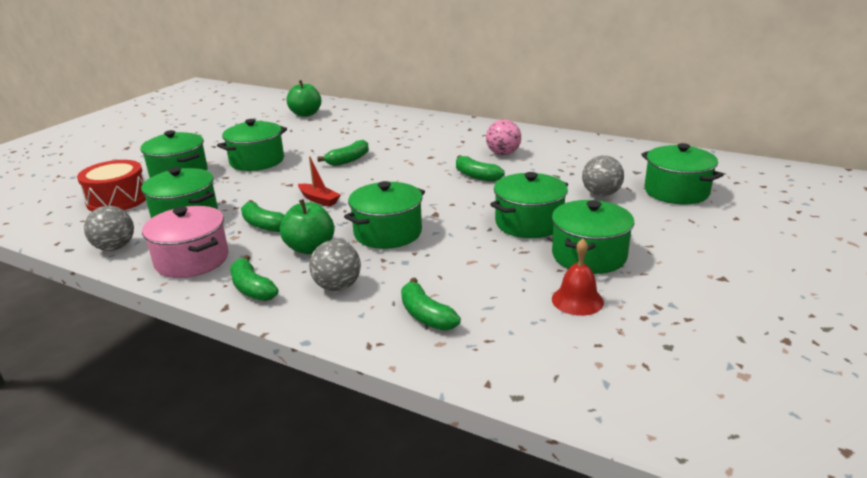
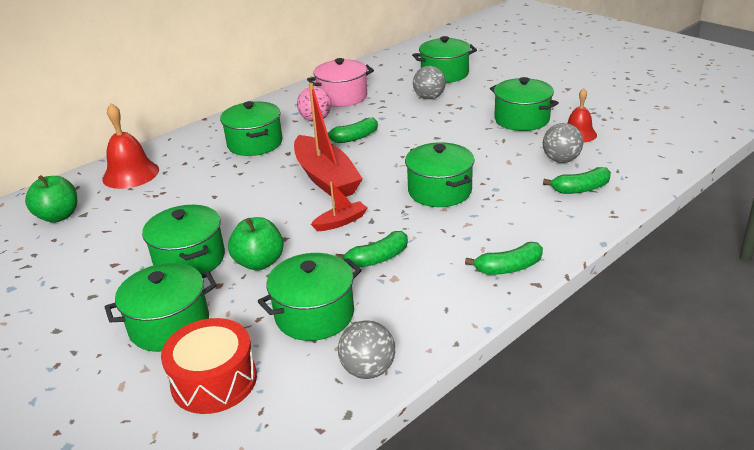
camera: 70 degrees left, 5 degrees up
pink pot [142,206,228,278] -> pink pot moved to [307,58,374,107]
green apple [280,199,335,254] -> green apple moved to [228,217,284,270]
grey ball [309,240,361,291] -> grey ball moved to [543,123,584,163]
green banana [317,140,369,166] -> none
green pot [490,172,568,238] -> green pot moved to [220,101,282,156]
none -> red bell [102,104,159,189]
none -> red boat [294,83,363,197]

